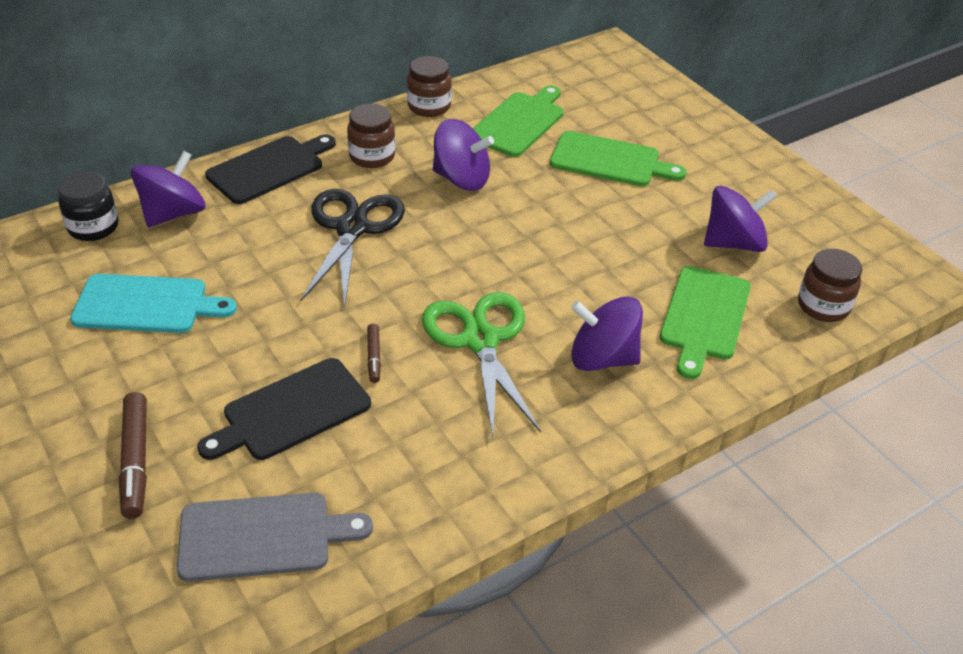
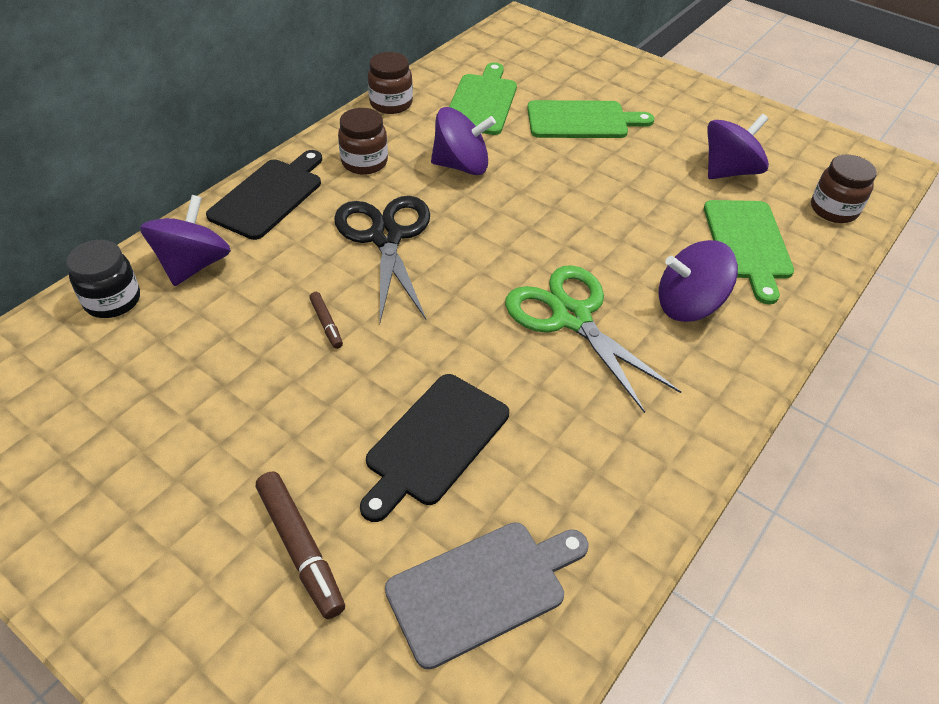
camera: 20 degrees left, 5 degrees up
turquoise cutting board [70,274,237,333] -> none
brown marker [367,324,381,383] -> brown marker moved to [309,292,343,349]

